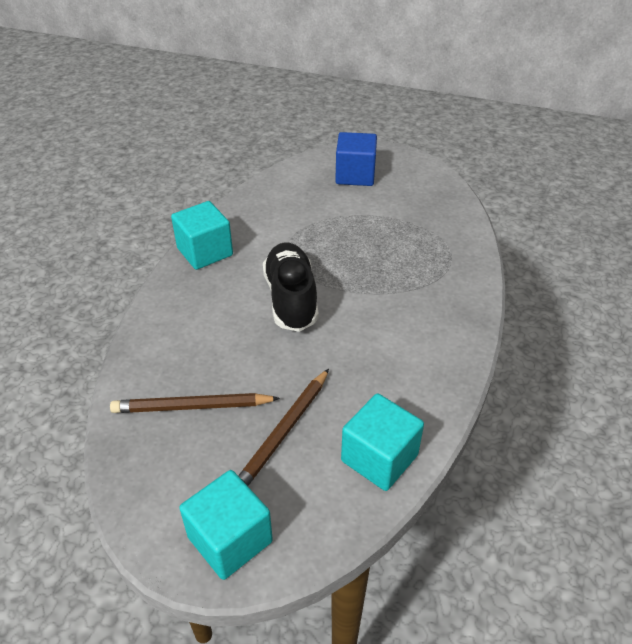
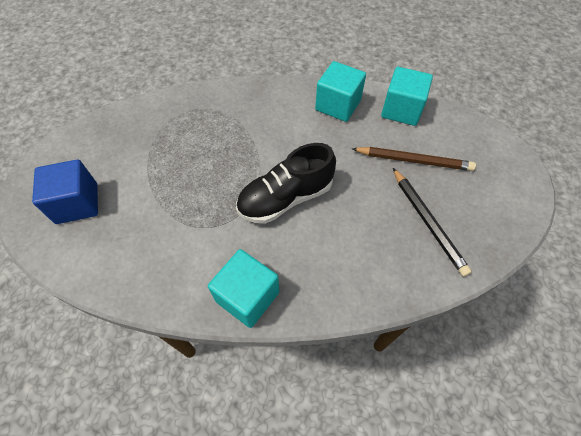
camera: 110 degrees left, 15 degrees up
brown pencil [110,393,280,413] -> black pencil [393,168,472,277]
turquoise cube [179,470,273,580] -> turquoise cube moved to [315,61,366,122]

